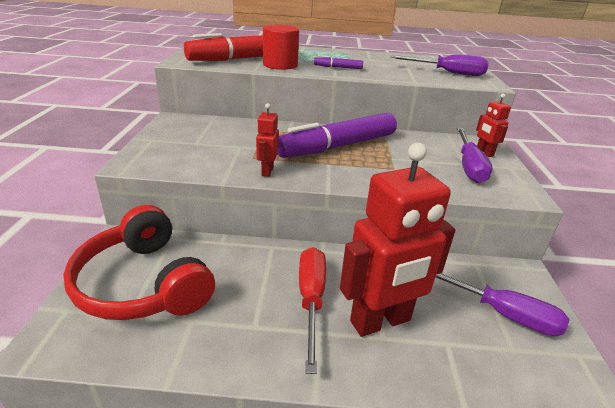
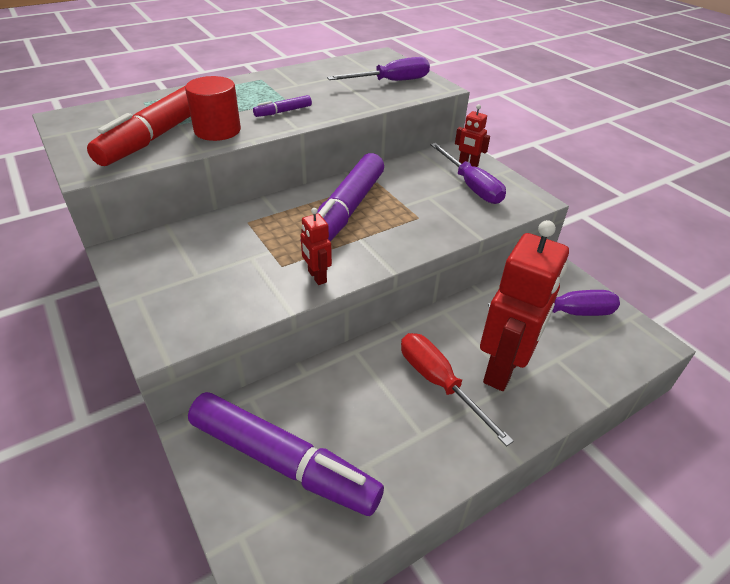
camera: 35 degrees left, 10 degrees up
red headphones [63,205,215,320] -> purple marker [188,392,384,516]

